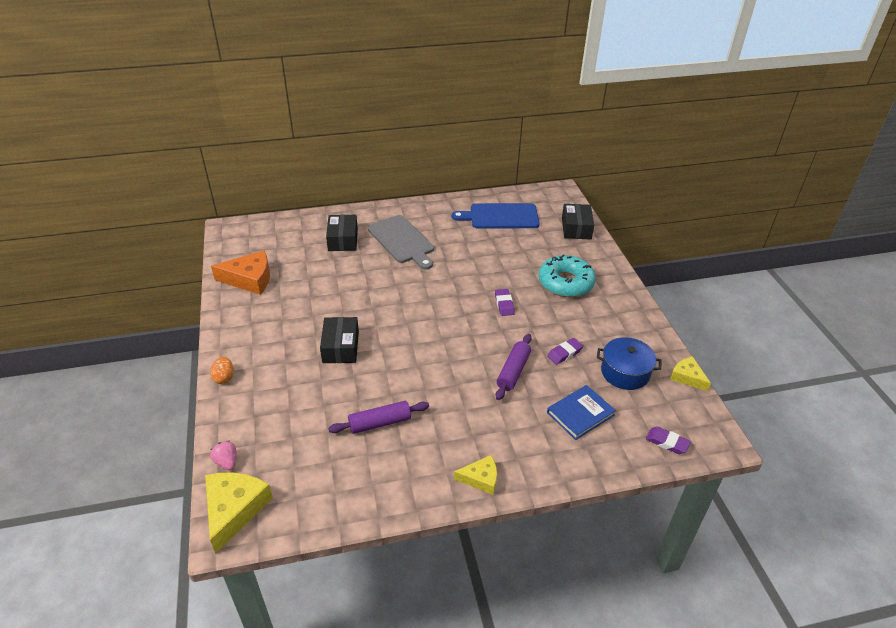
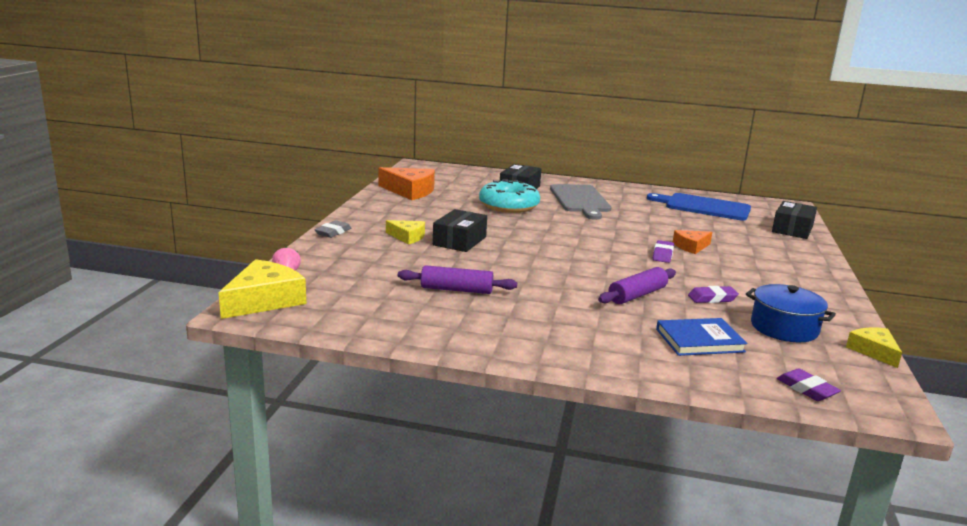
camera: 25 degrees right, 20 degrees down
orange egg [210,357,234,384] -> grey eraser [315,220,351,238]
yellow cheese [454,455,497,495] -> yellow cheese moved to [386,220,425,245]
turquoise donut [538,254,596,297] -> turquoise donut moved to [479,179,540,213]
none -> orange cheese [673,230,712,254]

